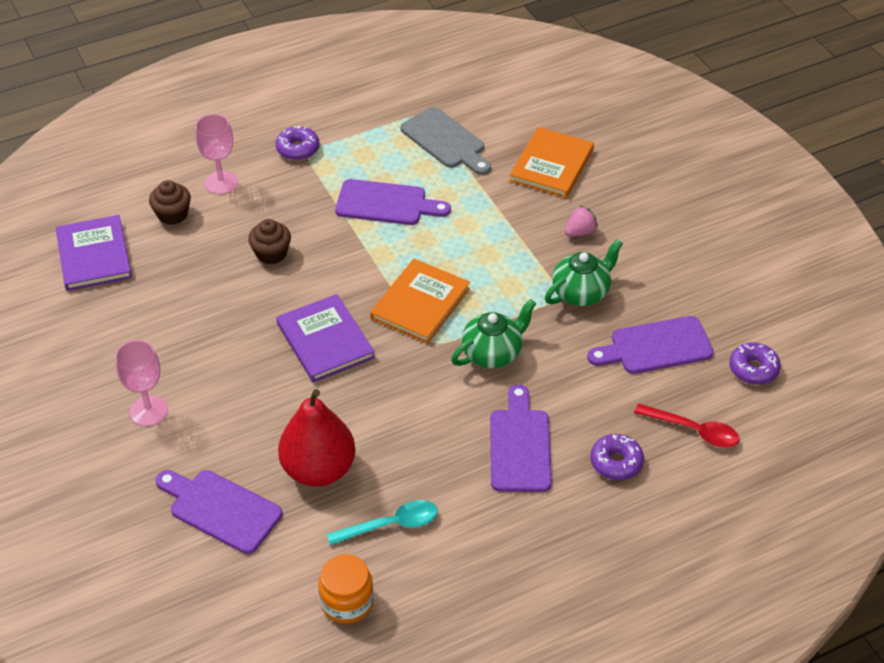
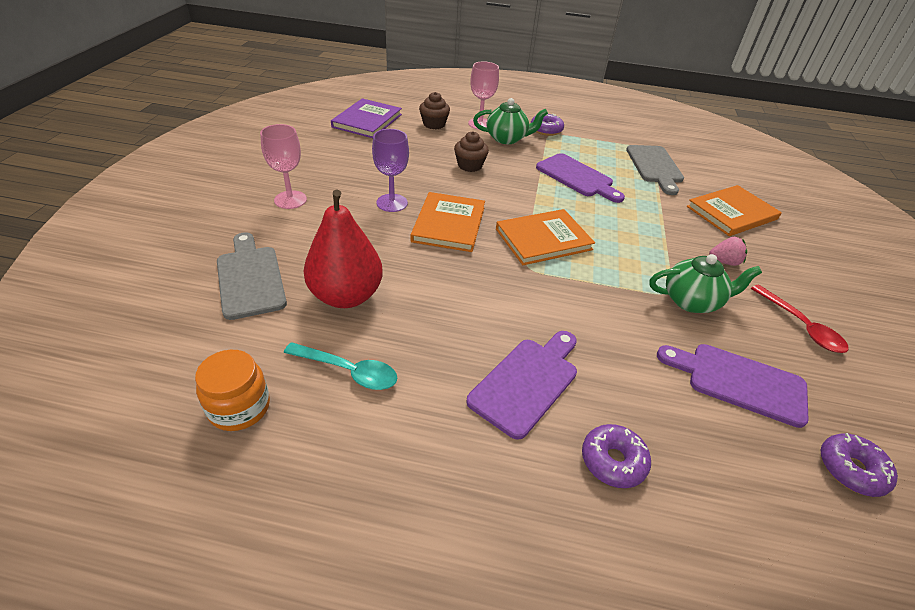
camera: 35 degrees right, 5 degrees down
purple cutting board [156,470,282,554] -> grey cutting board [217,232,287,320]
purple book [276,294,375,382] -> orange book [411,192,485,252]
green teapot [451,299,536,368] -> green teapot moved to [473,98,548,144]
red spoon [634,403,739,448] -> red spoon moved to [751,285,848,353]
none -> purple goblet [372,129,409,212]

